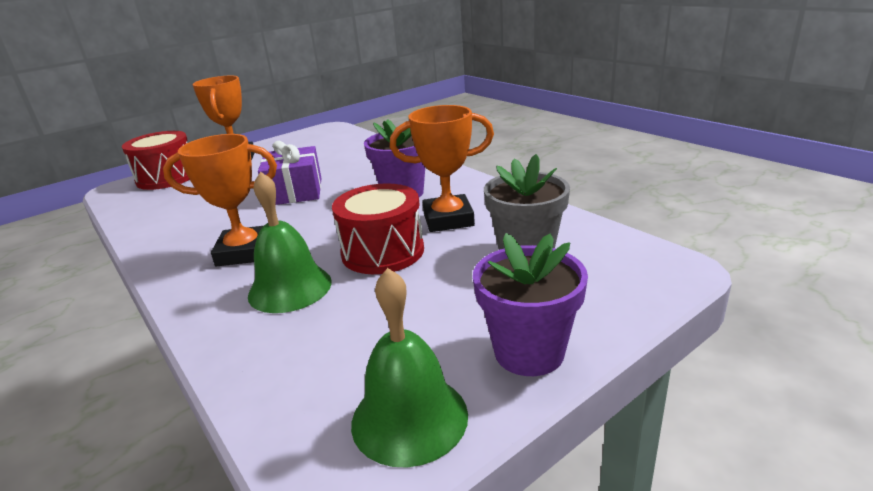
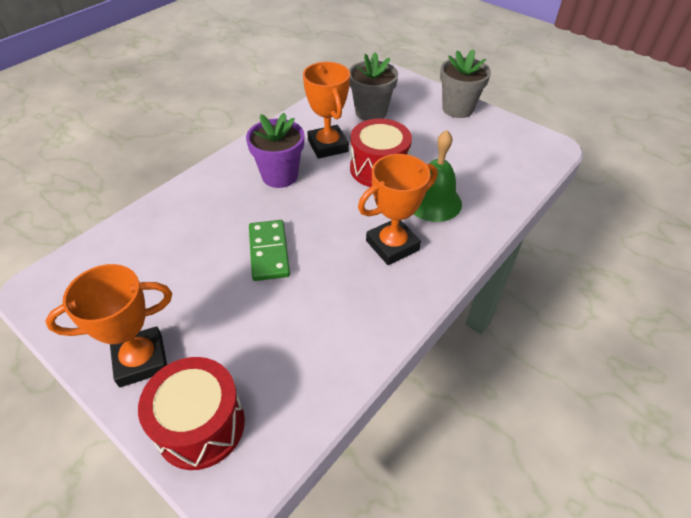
camera: 105 degrees left, 20 degrees up
orange trophy [163,134,277,266] -> orange trophy turned 75 degrees clockwise [358,154,437,265]
purple gift [258,140,322,205] -> green domino [249,220,290,281]
green bell [351,268,468,468] -> none
purple flower pot [473,233,588,376] -> grey flower pot [440,49,491,118]

